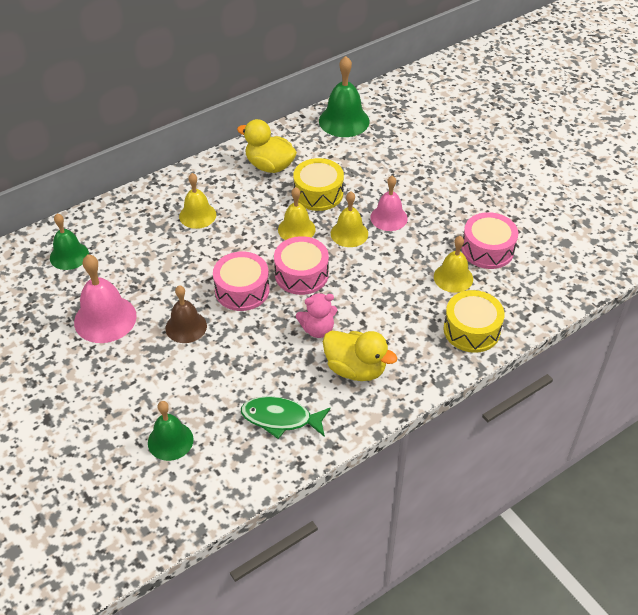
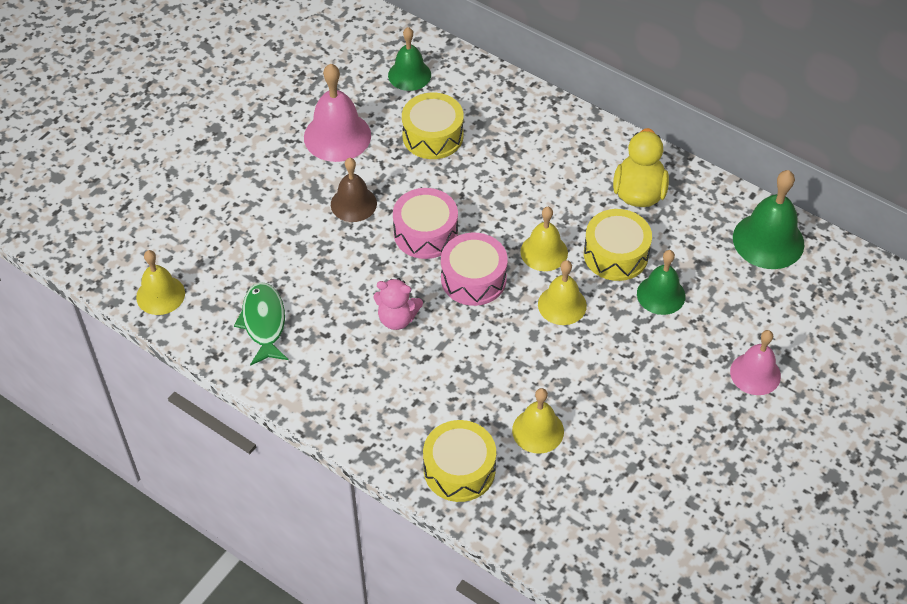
camera: 70 degrees right, 5 degrees up
green bell [148,401,193,461] -> green bell moved to [637,250,685,315]
yellow bell [179,173,216,229] -> yellow bell moved to [136,250,185,315]
pink teddy bear [296,293,337,338] -> pink teddy bear turned 45 degrees counterclockwise [373,278,423,330]
yellow duck [323,330,398,381] -> none
pink bell [370,176,408,231] -> pink bell moved to [730,330,781,395]
pink drum [461,212,518,269] -> none
none -> yellow drum [402,93,464,159]

